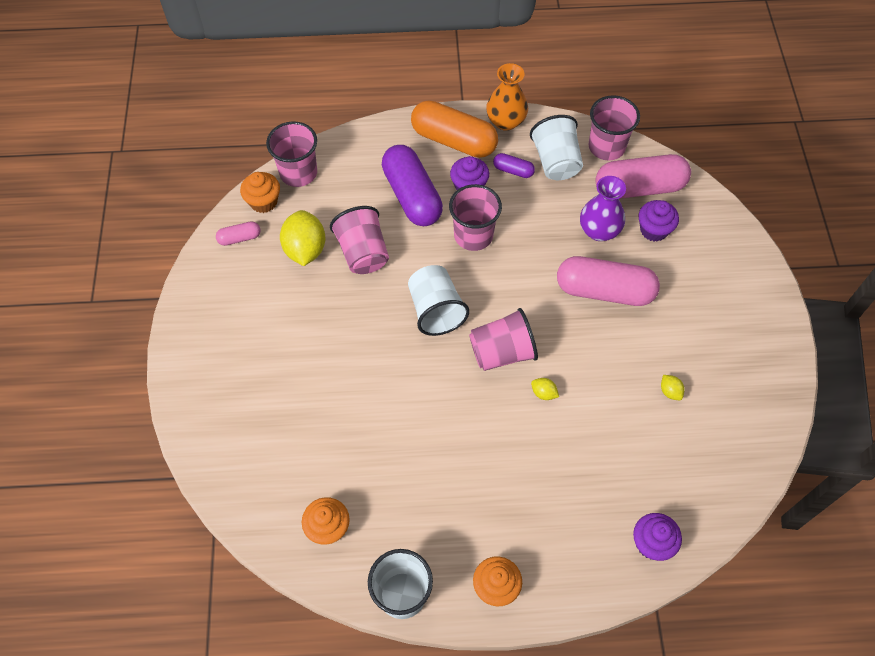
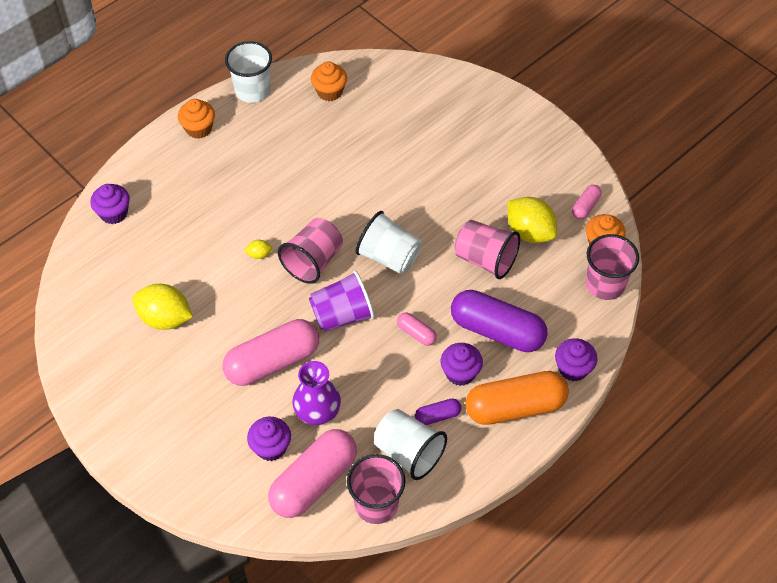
camera: 140 degrees right, 5 degrees down
pink cup [449,184,502,251] -> pink capsule [397,312,437,346]
orange vase [486,63,528,131] -> none
yellow lemon [661,375,684,400] -> yellow lemon [133,284,193,330], size x2.25
none -> purple cup [309,270,375,332]
none -> purple cupcake [555,338,597,381]

